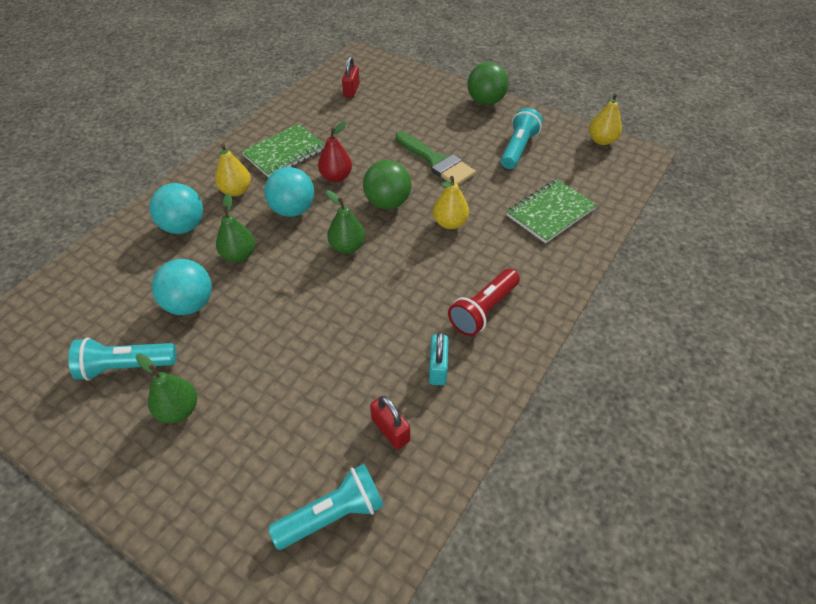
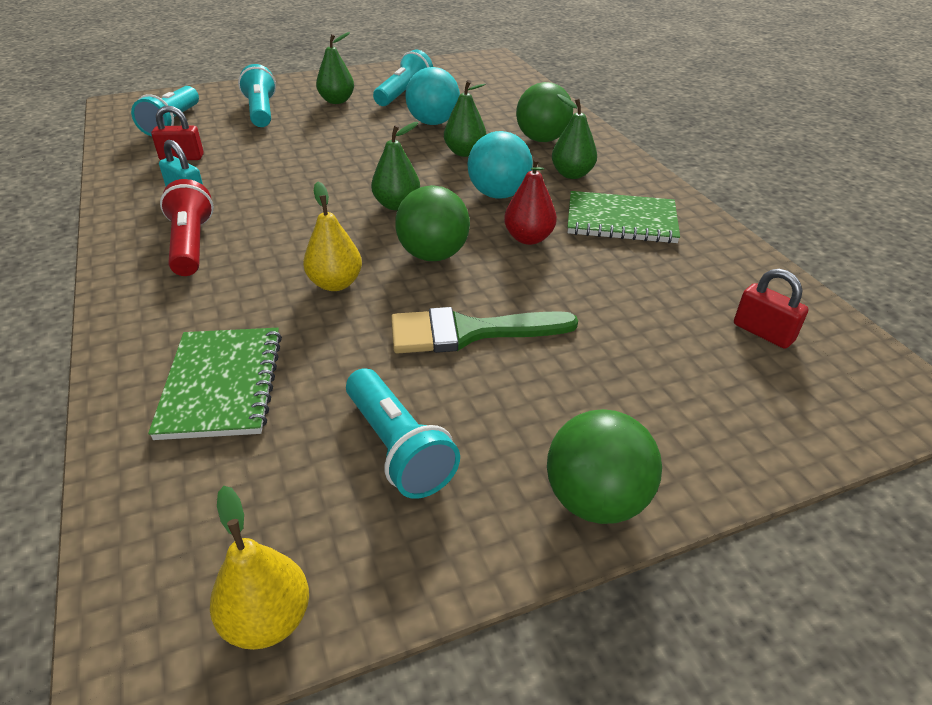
camera: 125 degrees right, 10 degrees down
turquoise ball [149,183,203,234] -> green ball [516,82,573,142]
yellow pear [215,144,251,196] -> green pear [552,94,597,179]
green notebook [241,124,325,178] -> green notebook turned 75 degrees counterclockwise [567,191,680,243]
none -> turquoise flashlight [238,64,276,127]

